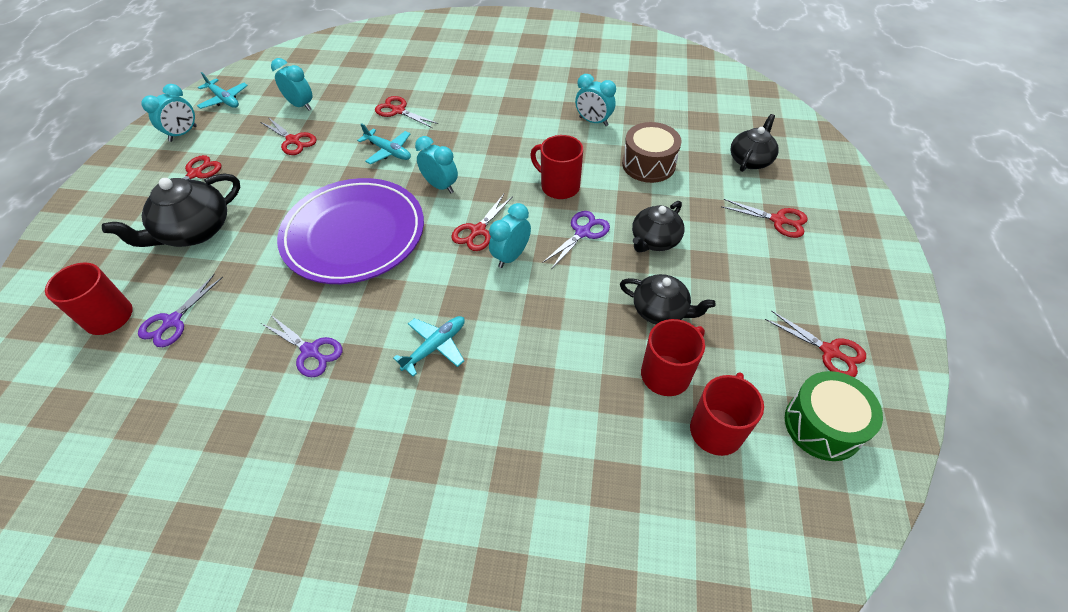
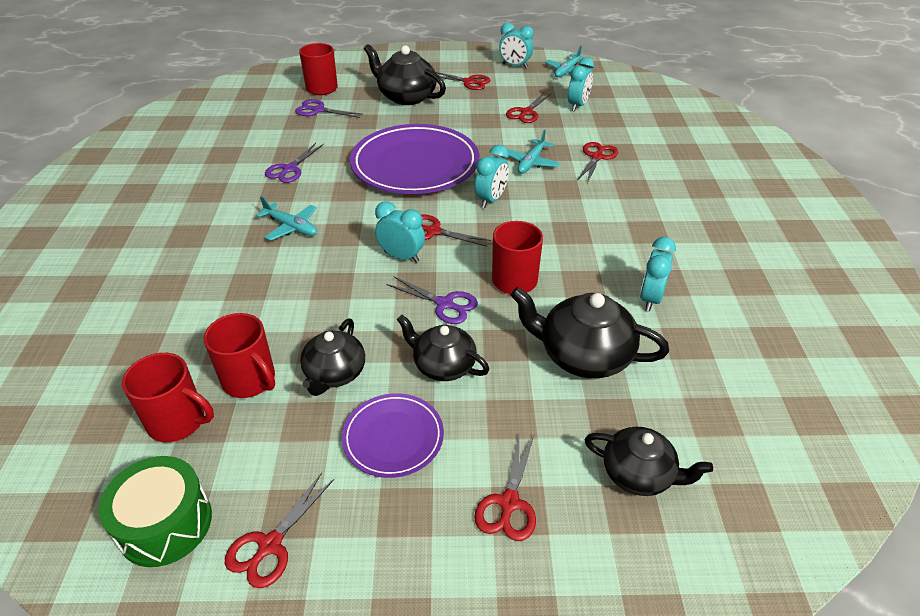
camera: 80 degrees right, 10 degrees down
brown drum [622,122,682,183] -> black teapot [511,287,669,378]
none -> purple plate [342,393,444,478]

